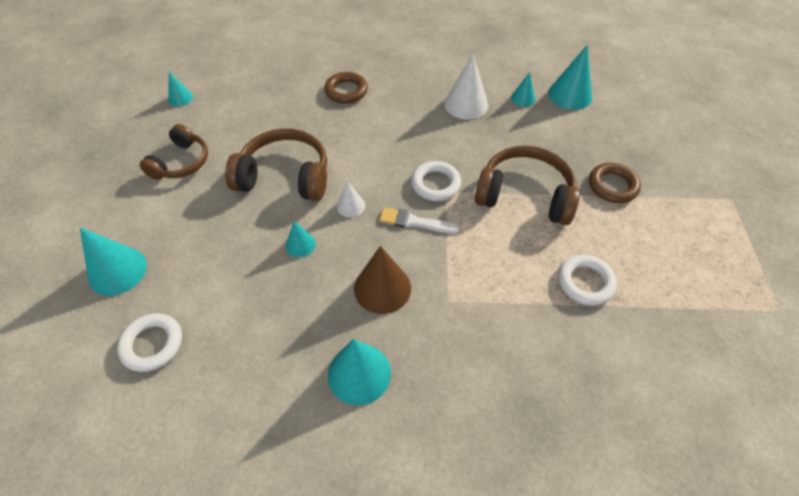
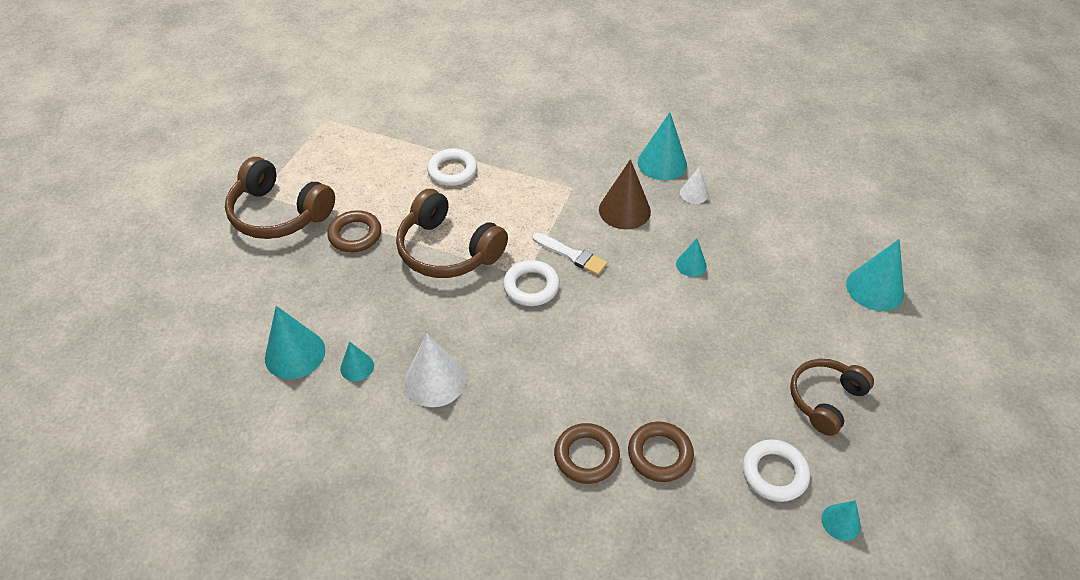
camera: 160 degrees left, 5 degrees down
white ring [117,313,182,372] -> white ring moved to [743,439,810,502]
brown headphones [225,128,327,201] -> brown headphones moved to [225,157,335,239]
white cone [337,182,365,218] -> white cone moved to [680,166,708,204]
none -> brown ring [628,422,694,482]

